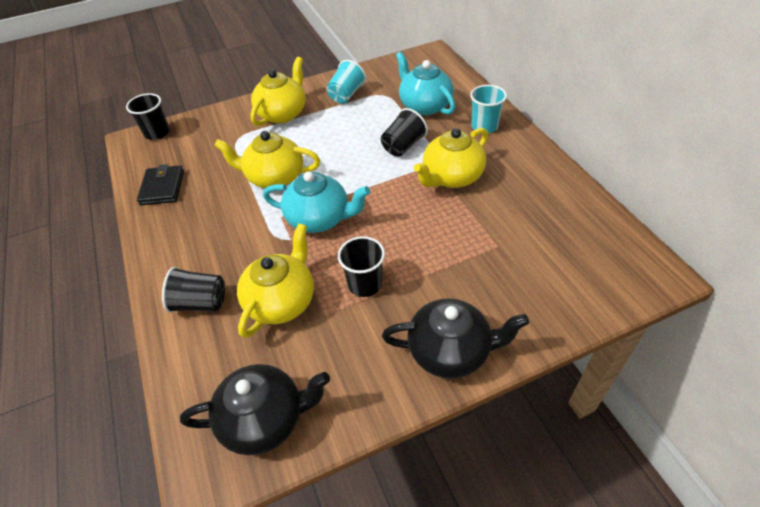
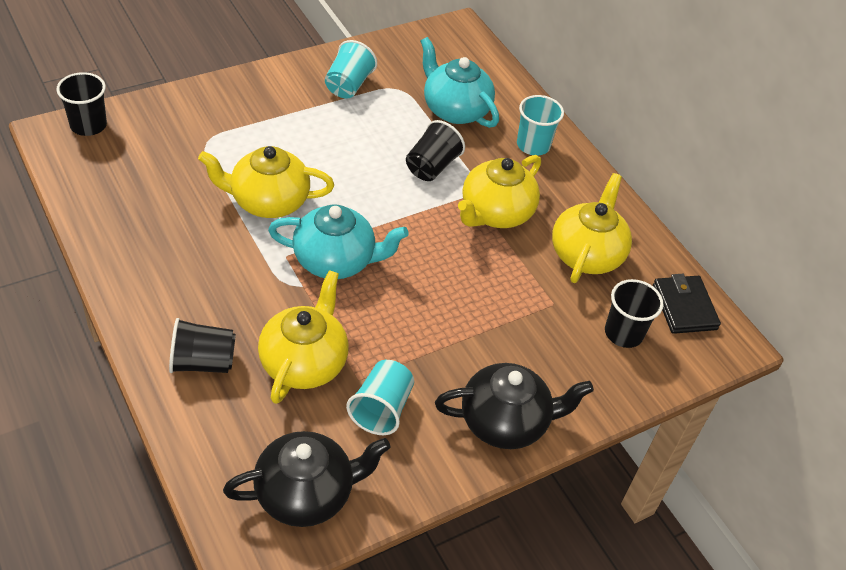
camera: 15 degrees left, 0 degrees up
black wallet [137,164,184,205] -> black wallet moved to [653,274,721,334]
yellow teapot [250,57,305,126] -> yellow teapot moved to [552,173,632,283]
black cup [338,236,385,297] -> black cup moved to [605,279,663,348]
none -> turquoise cup [346,360,414,435]

